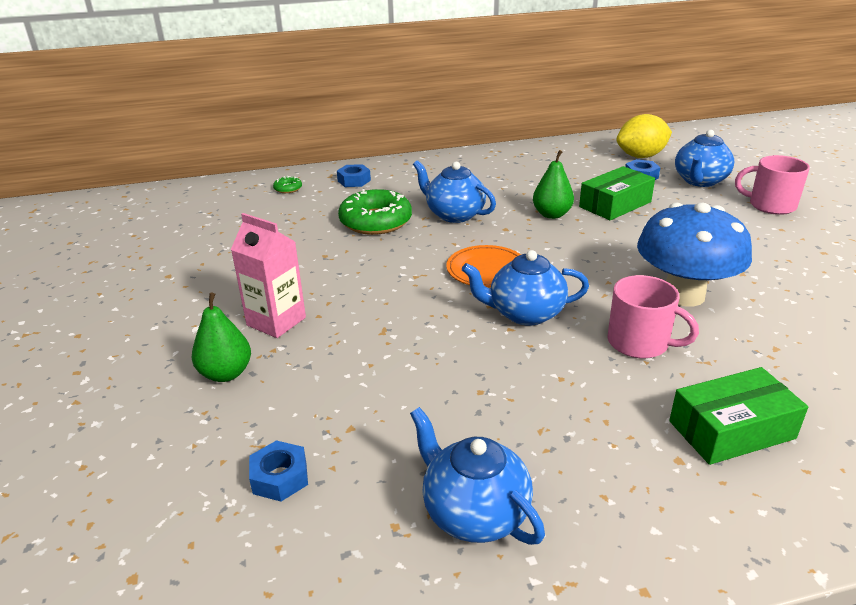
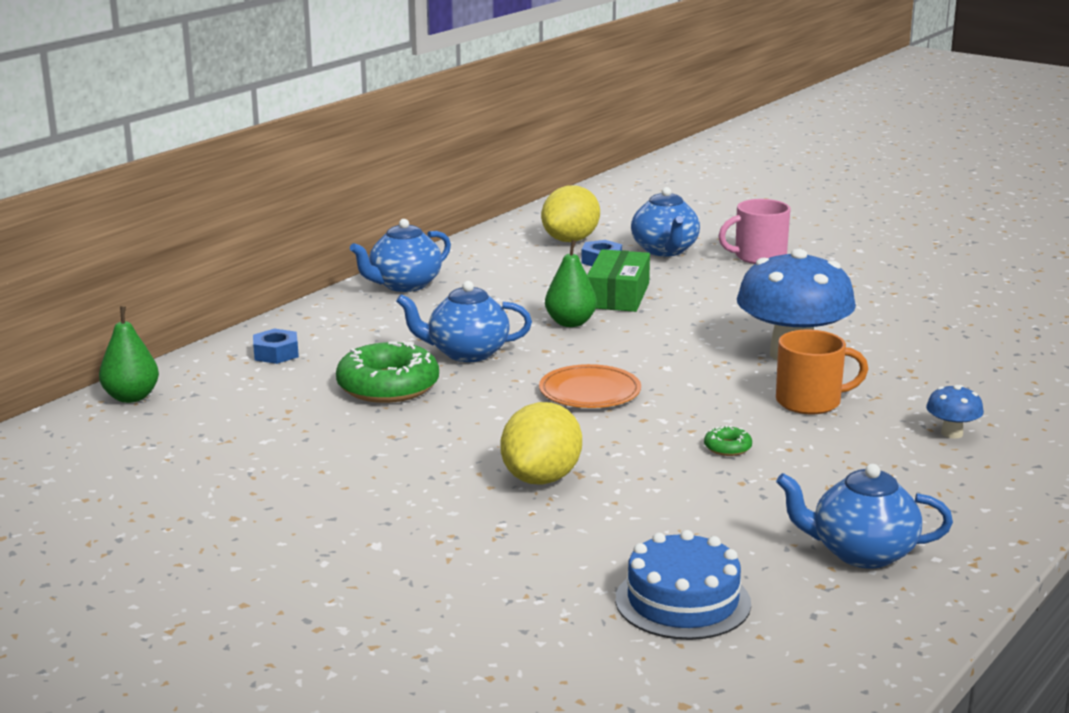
camera: 40 degrees left, 10 degrees down
green pear [192,293,251,382] -> green pear moved to [99,307,159,403]
pink carton [231,213,306,338] -> none
blue nut [249,440,308,501] -> blue cake [615,530,751,640]
green donut [273,176,302,193] -> green donut moved to [704,425,752,456]
blue teapot [462,250,589,326] -> blue teapot moved to [350,219,451,292]
pink mug [607,275,699,358] -> orange mug [776,330,868,414]
green box [669,367,808,465] -> blue mushroom [926,385,984,439]
none -> yellow lemon [500,402,582,485]

